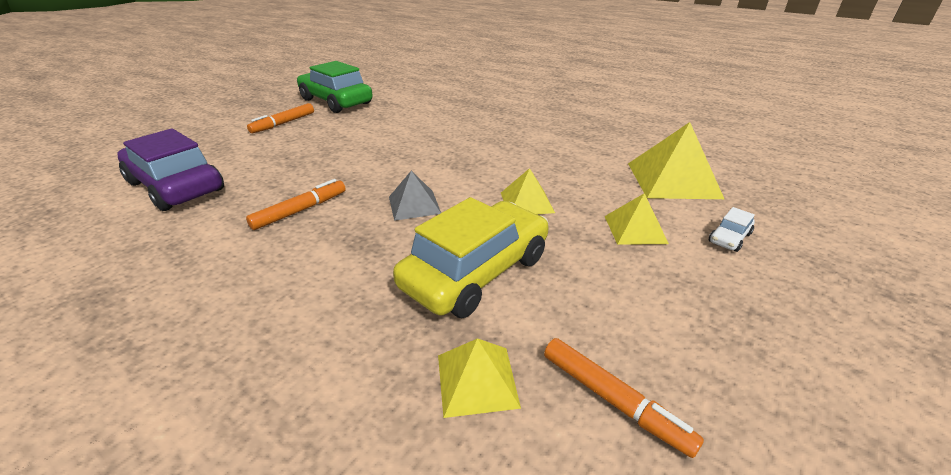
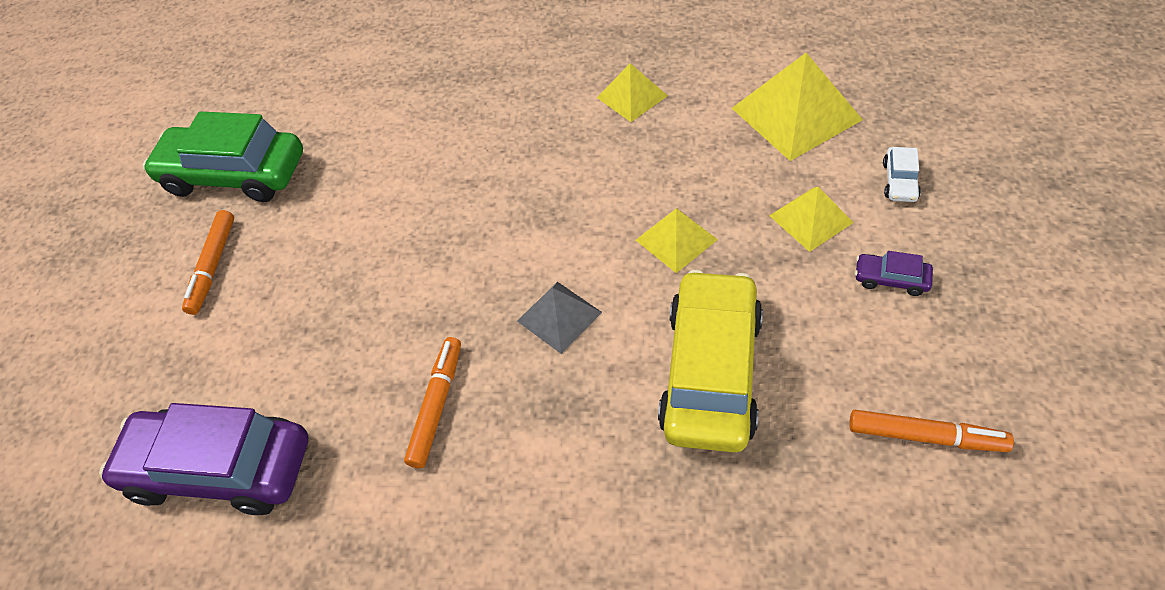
camera: 25 degrees left, 20 degrees up
yellow pyramid [438,338,521,418] -> yellow pyramid moved to [597,63,668,122]
none -> purple car [855,251,933,296]

